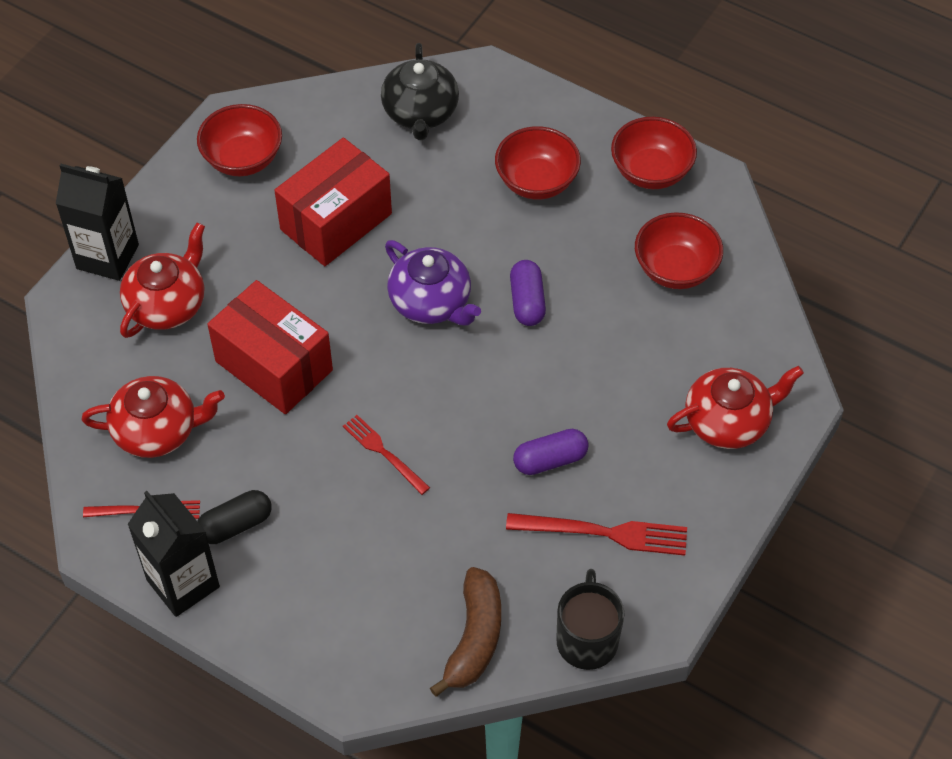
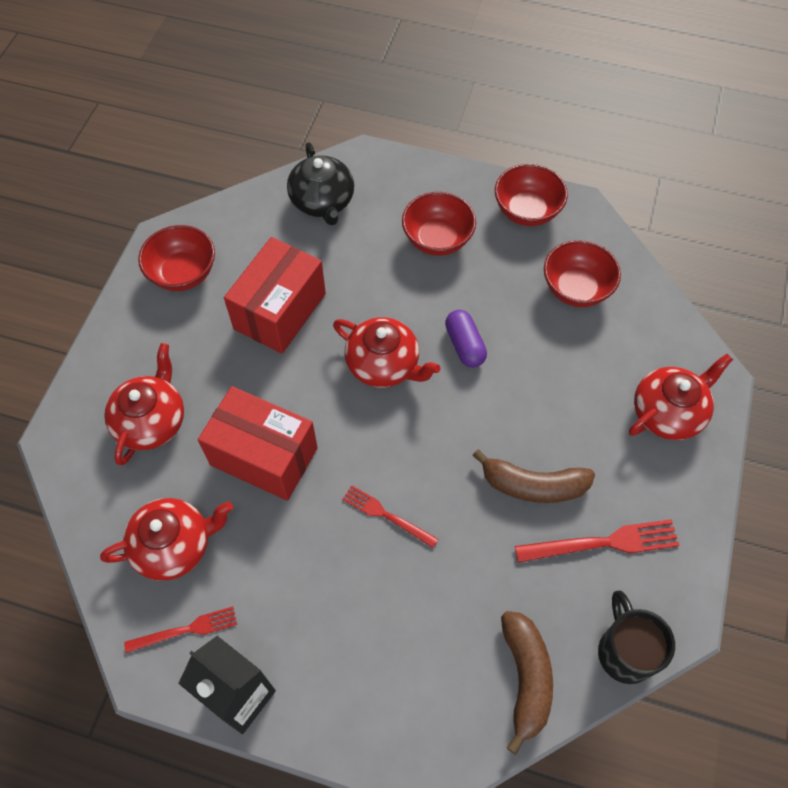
camera: 15 degrees left, 5 degrees up
black carton [56,164,139,281] -> none
black capsule [197,490,271,544] -> none
purple teapot [385,240,481,326] -> red teapot [333,317,440,387]
purple capsule [513,429,589,475] -> brown banana [472,449,595,503]

